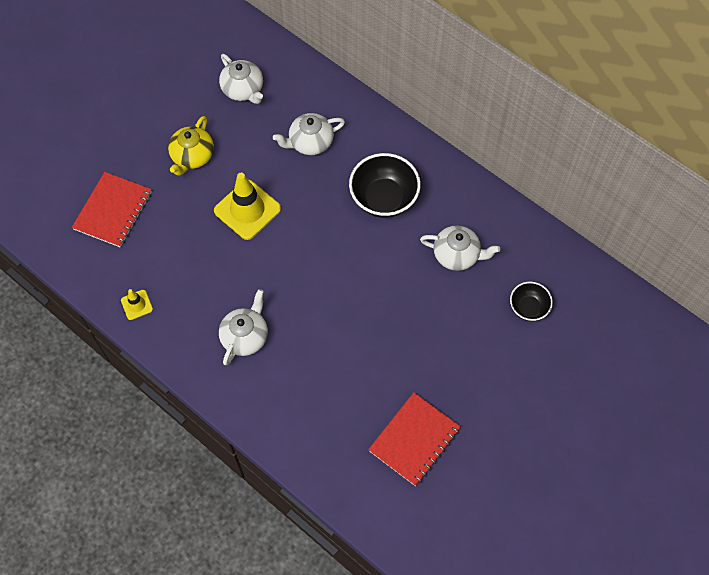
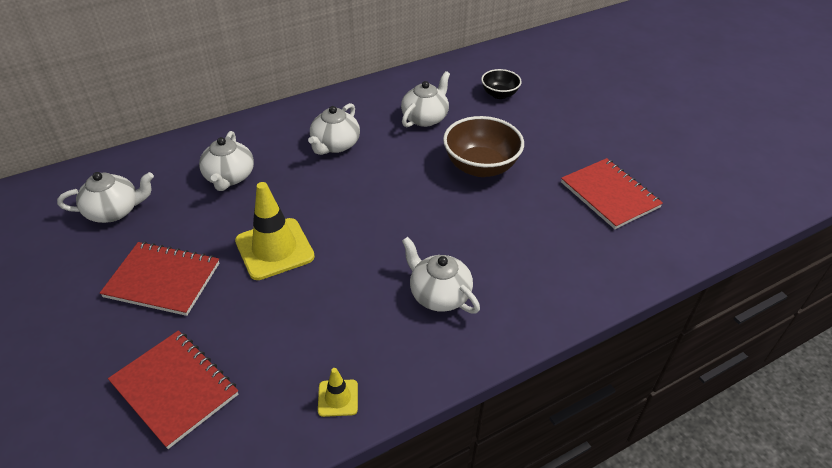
camera: 70 degrees left, 20 degrees down
yellow teapot [168,116,214,176] -> red notebook [100,242,219,316]
black bowl [349,153,421,218] -> white teapot [308,103,360,155]
none -> brown bowl [443,116,524,177]

